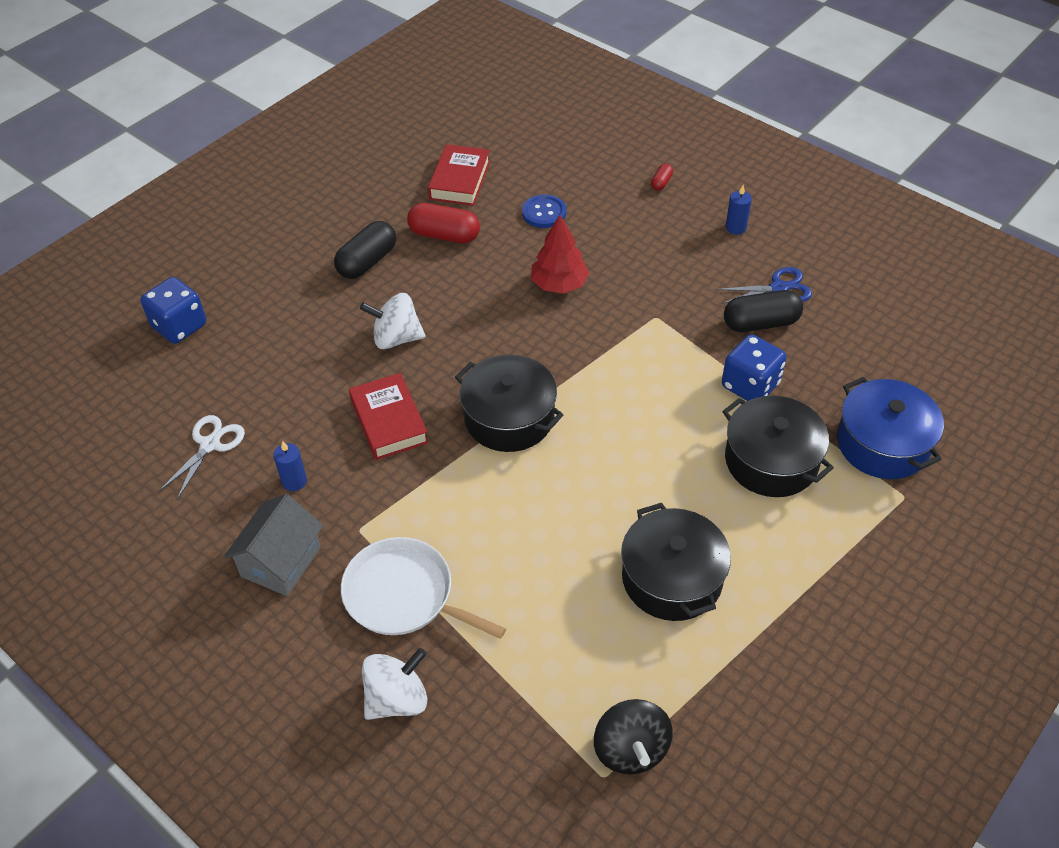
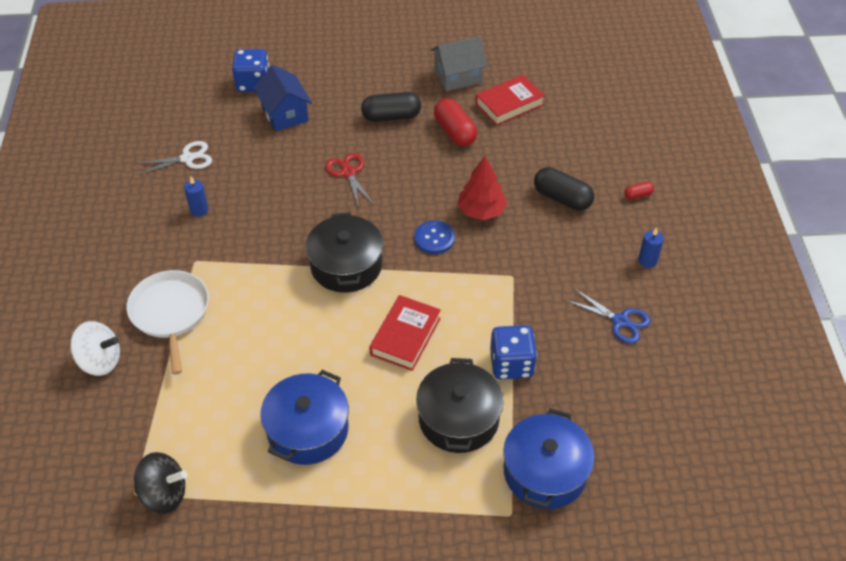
camera: 45 degrees right, 0 degrees up
grey house [224,494,323,596] -> grey house moved to [431,36,488,91]
red book [349,373,429,460] -> red book moved to [369,295,441,371]
white spinning top [360,293,426,349] -> red scissors [325,153,374,208]
blue button [522,194,566,228] -> blue button moved to [414,220,455,254]
black spinning top [594,699,673,775] -> black spinning top turned 120 degrees counterclockwise [134,452,187,514]
black pot [621,503,731,621] -> blue pot [260,370,349,465]
black capsule [724,290,803,332] -> black capsule moved to [534,167,594,211]
none -> blue house [254,65,312,131]

